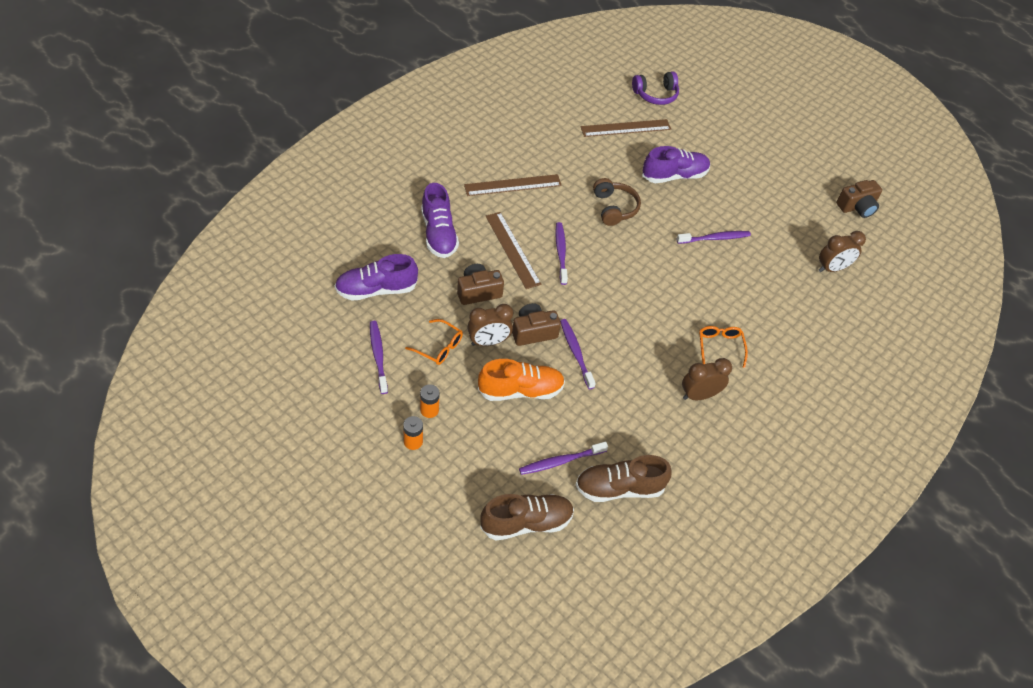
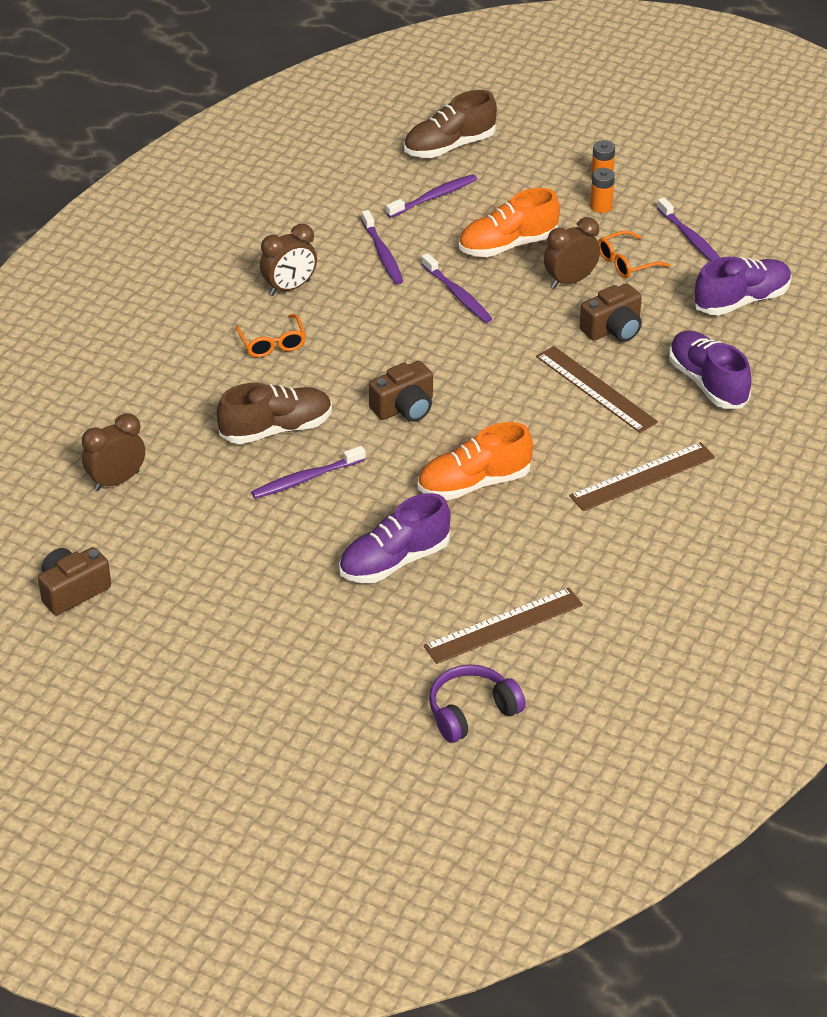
camera: 170 degrees right, 10 degrees down
orange glasses [405,319,463,365] -> orange glasses turned 45 degrees counterclockwise [598,230,670,278]
brown camera [512,303,561,346] -> brown camera moved to [369,361,433,422]
purple toothbrush [555,222,568,285] -> purple toothbrush moved to [361,210,403,284]
brown shoe [575,455,672,502] -> brown shoe moved to [217,383,332,444]
brown headphones [593,178,641,226] -> orange shoe [418,422,533,500]

